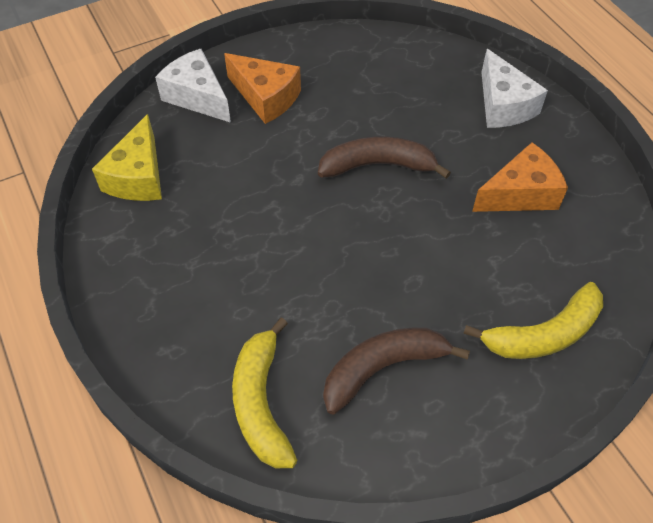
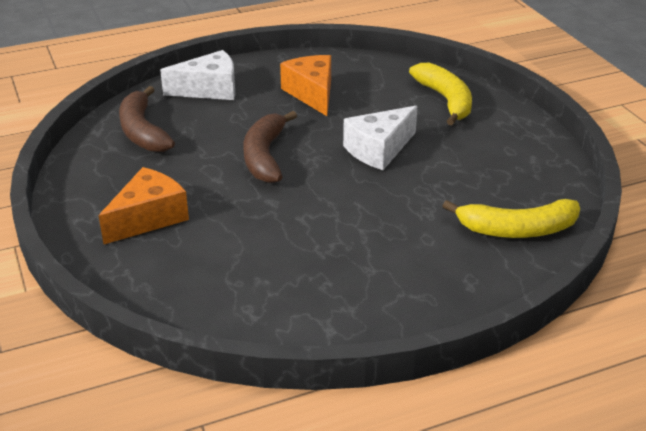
camera: 85 degrees left, 20 degrees down
yellow cheese [92,114,162,201] -> none
white cheese [155,49,231,123] -> white cheese moved to [343,106,417,170]
brown banana [323,328,470,415] -> brown banana moved to [119,86,175,152]

